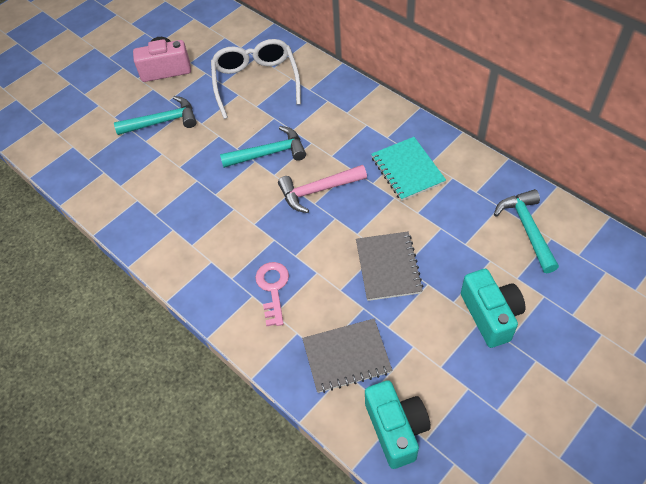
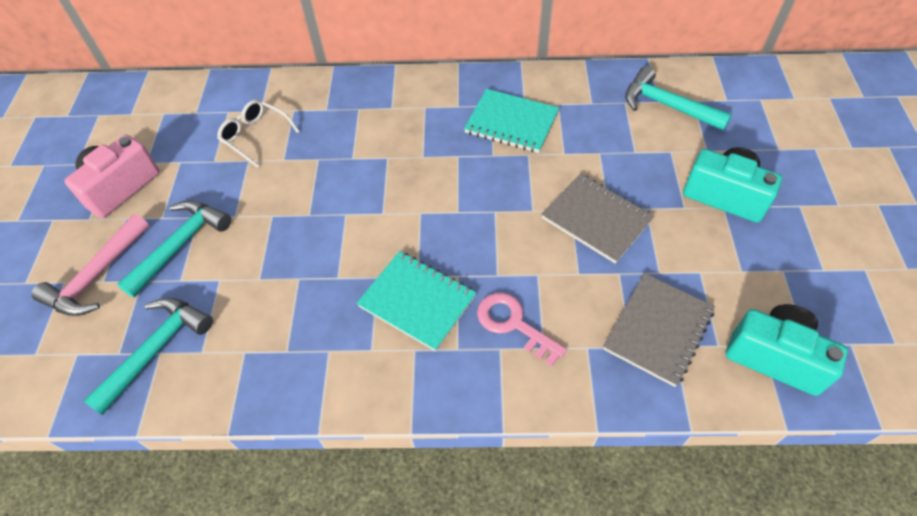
camera: 45 degrees left, 0 degrees up
white glasses [211,39,301,119] -> white glasses [217,99,300,168], size x0.56
turquoise hammer [220,126,306,168] -> turquoise hammer moved to [83,298,213,415]
pink hammer [278,165,367,213] -> pink hammer moved to [31,214,150,316]
none -> turquoise notebook [357,251,477,352]

